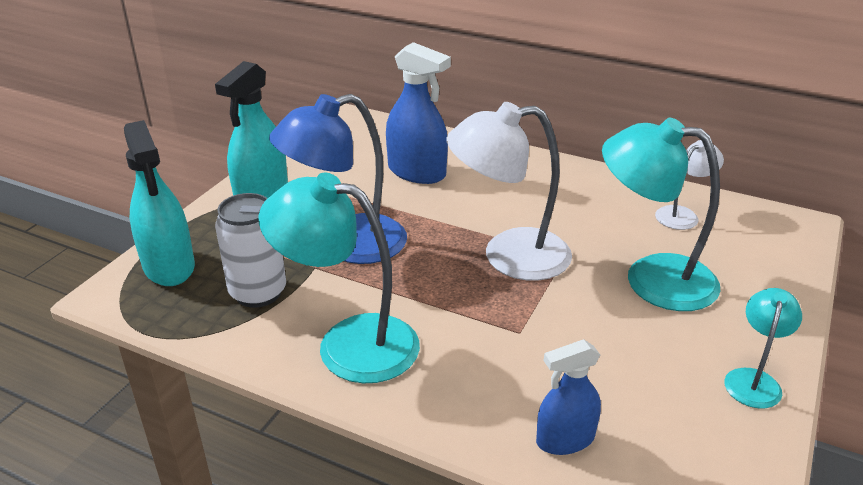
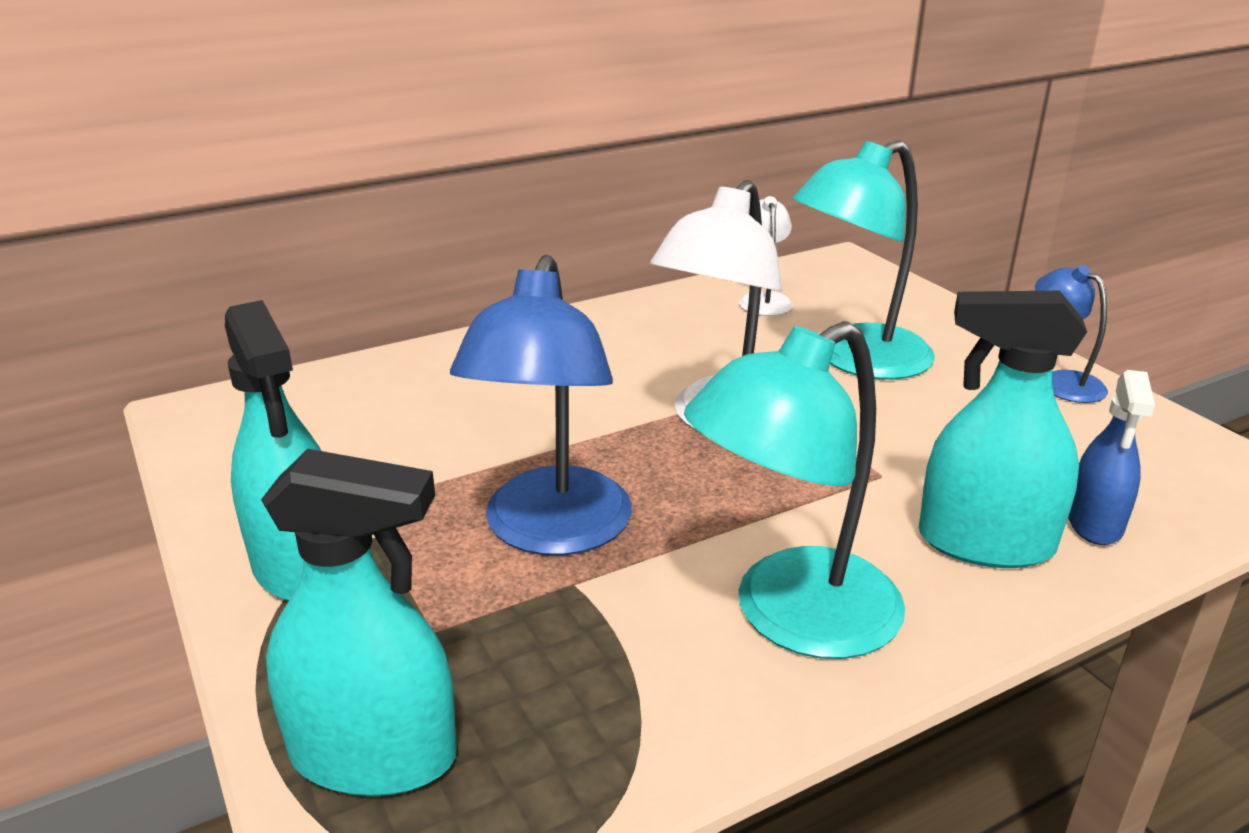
camera: 55 degrees left, 5 degrees down
white can [215,193,286,308] -> none
blue spray bottle [386,42,451,184] -> none
turquoise lamp [724,288,802,408] -> blue lamp [1035,265,1108,403]
none -> turquoise spray bottle [919,291,1087,568]

